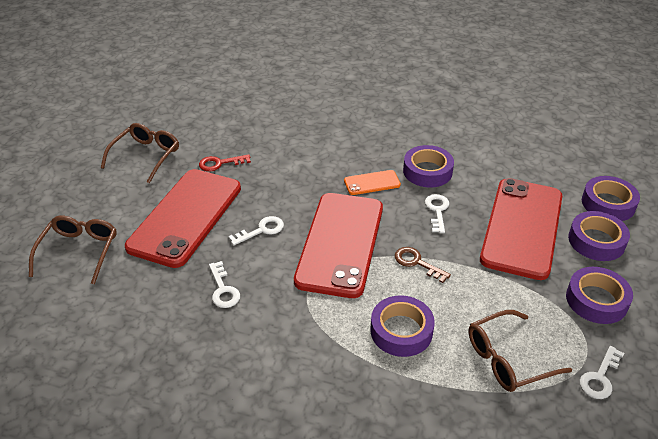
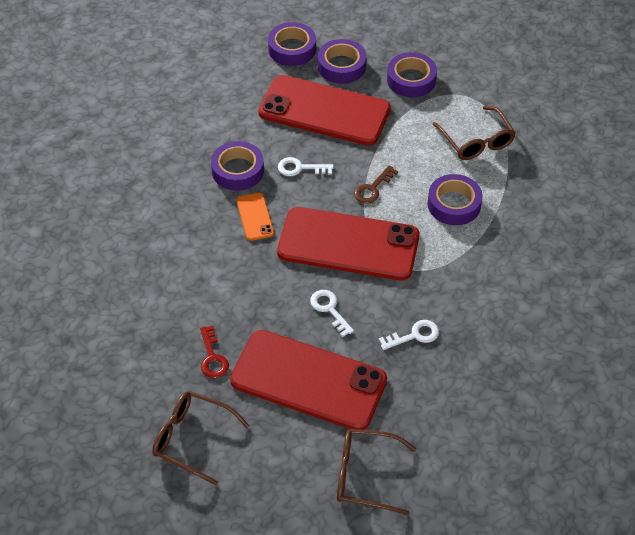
camera: 90 degrees left, 10 degrees up
white key [580,346,624,399] -> none

